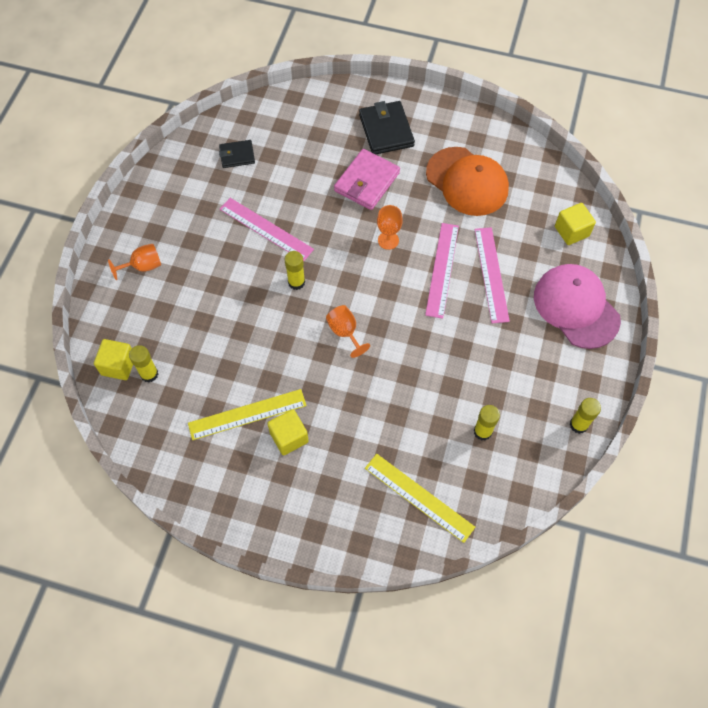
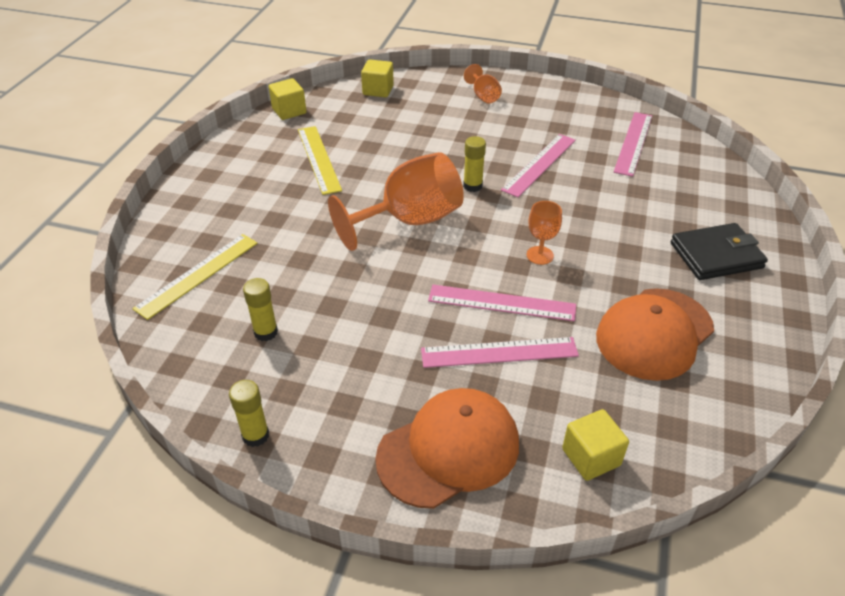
camera: 90 degrees right, 20 degrees down
yellow glue stick [129,345,158,383] -> none
black wallet [219,140,255,168] -> pink ruler [614,112,652,177]
yellow cube [267,409,309,456] -> yellow cube moved to [269,78,306,120]
orange goblet [326,305,370,358] -> orange goblet [328,152,464,251], size x2.14
pink wallet [334,149,400,210] -> none
pink cap [534,264,621,349] -> orange cap [375,388,519,509]

